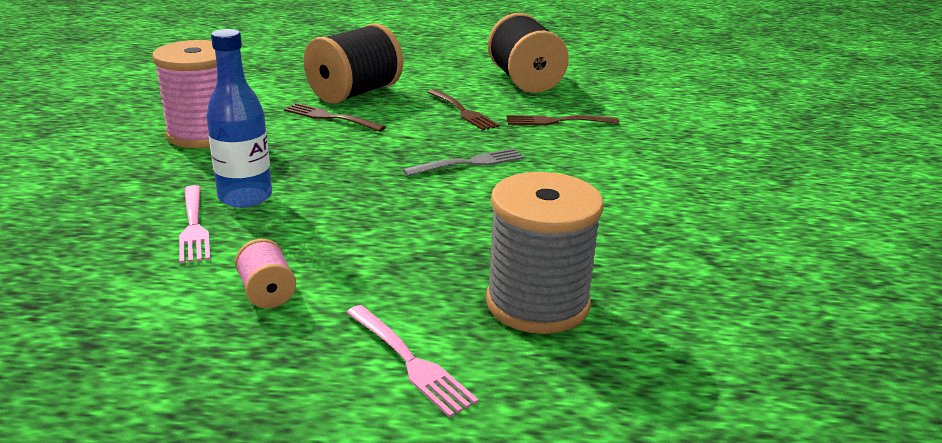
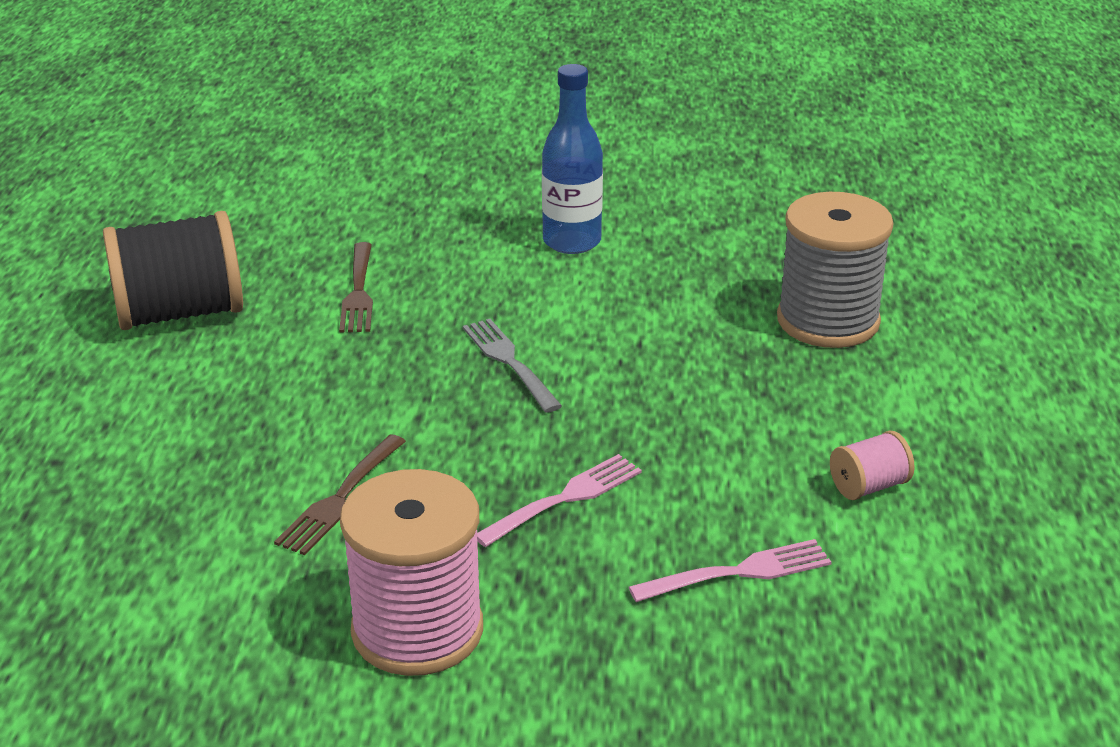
camera: 90 degrees left, 5 degrees up
blue bottle [206,29,272,208] -> blue bottle moved to [542,64,603,254]
black spool [304,23,403,104] -> none
pink fork [346,305,479,418] -> pink fork moved to [477,454,642,547]
brown fork [427,89,500,130] -> none

